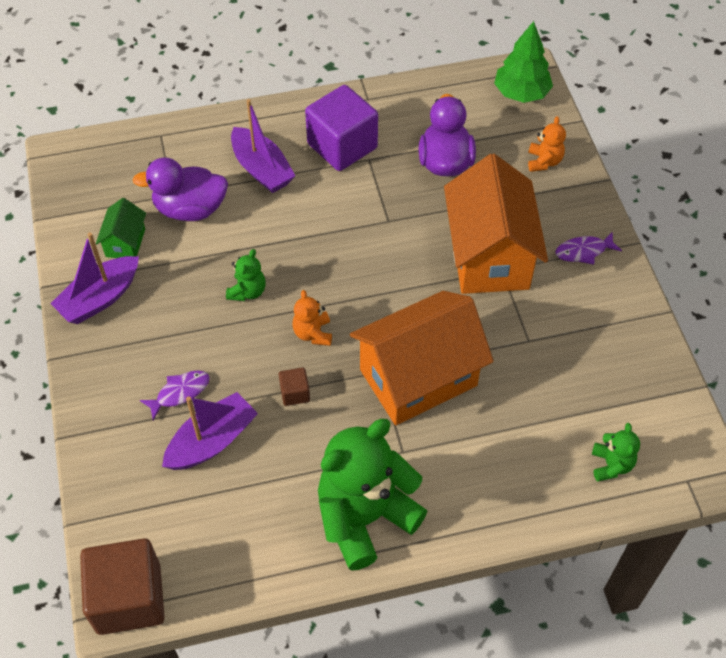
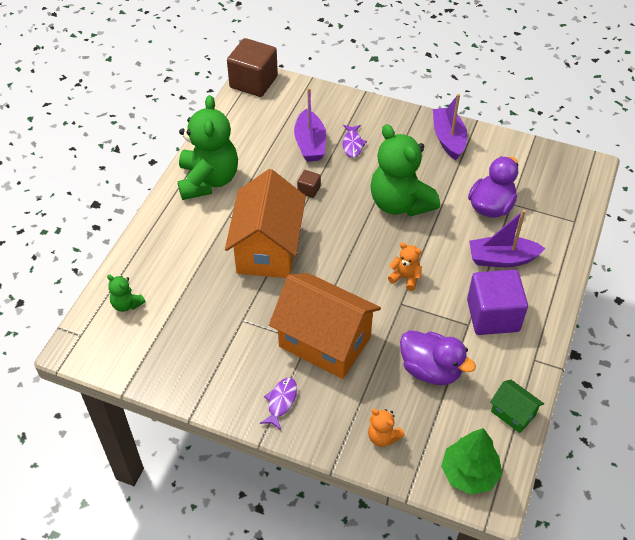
camera: 125 degrees right, 5 degrees down
green house [96,198,146,258] -> green house moved to [490,380,544,433]
green teddy bear [226,249,266,301] -> green teddy bear [371,124,440,217], size x2.27
orange teddy bear [292,290,332,346] -> orange teddy bear moved to [388,243,422,291]

